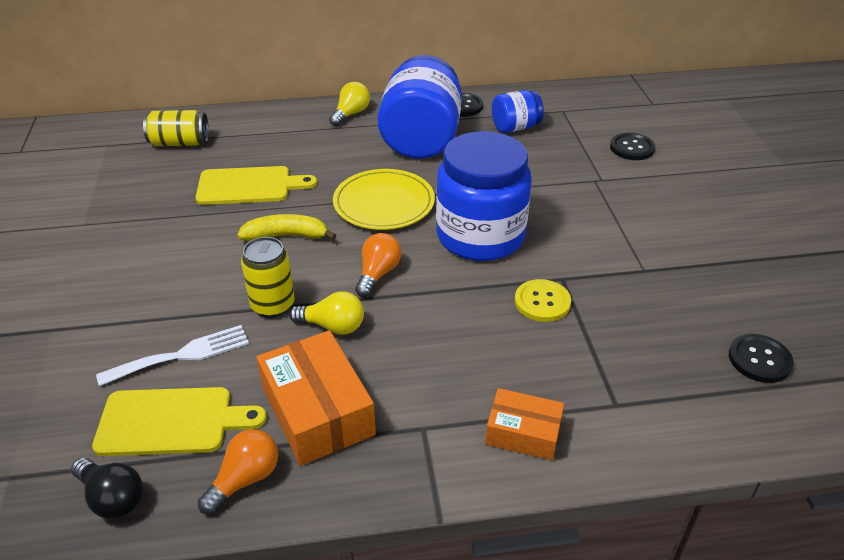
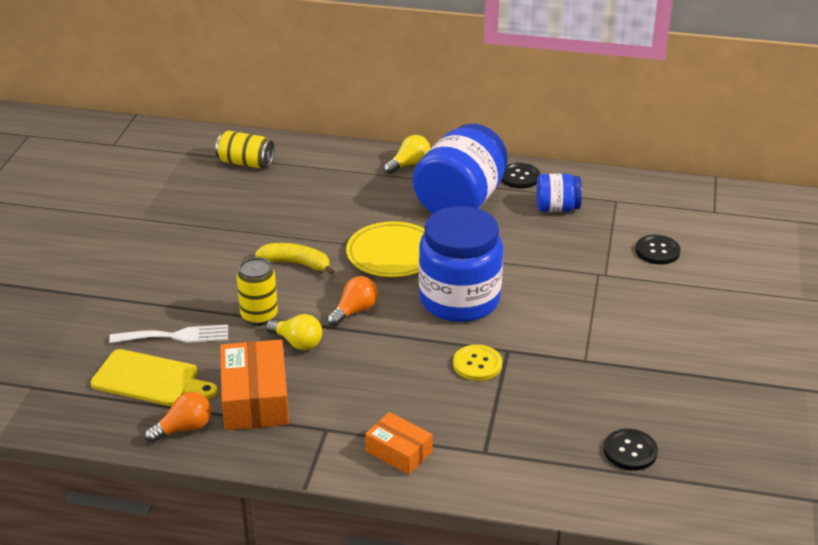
camera: 20 degrees right, 5 degrees down
black light bulb [71,458,143,519] -> none
yellow cutting board [195,166,317,205] -> none

